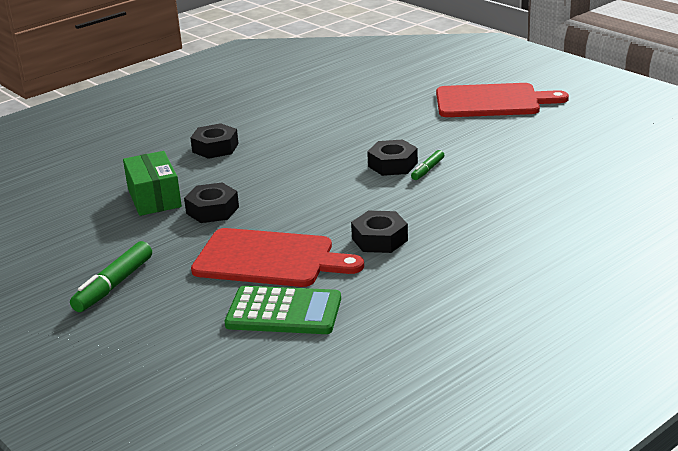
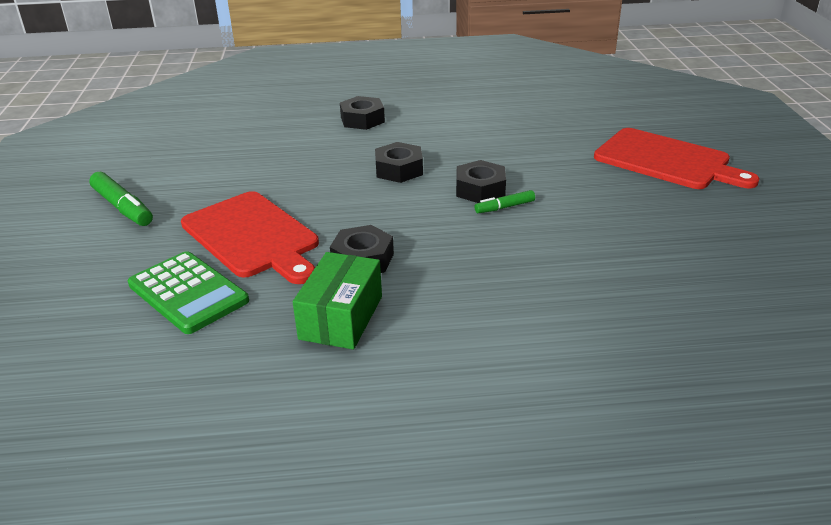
camera: 35 degrees right, 5 degrees up
green marker [70,241,152,312] -> green marker turned 105 degrees counterclockwise [89,172,153,226]
green box [123,151,182,216] -> green box moved to [293,252,382,349]
black nut [184,183,239,223] -> black nut moved to [375,142,423,183]

